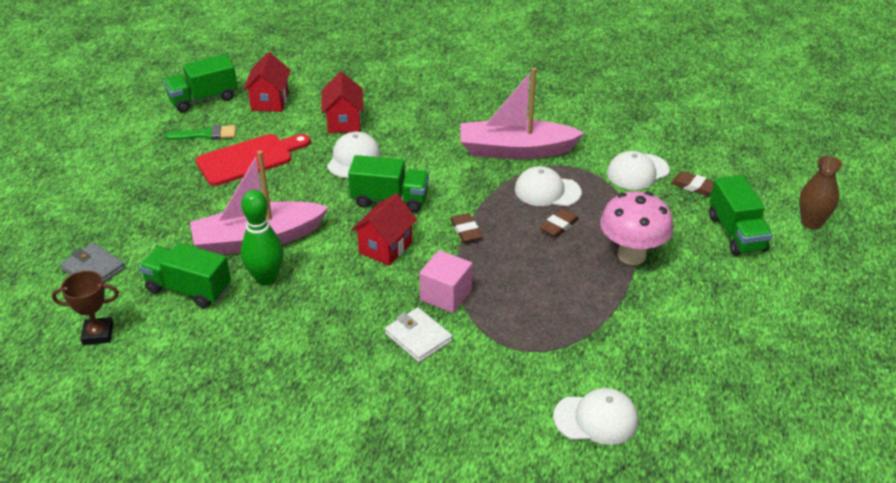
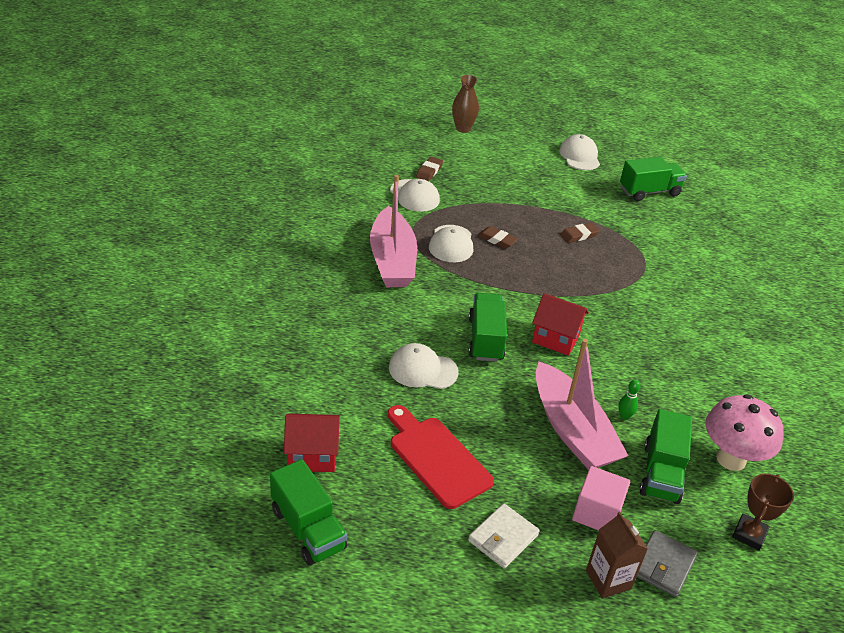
camera: 100 degrees left, 0 degrees up
brown trophy [52,271,119,345] -> brown trophy turned 45 degrees clockwise [732,474,794,551]
green brush [165,125,236,140] -> none
green bowling pin [241,190,284,285] -> green bowling pin [618,380,640,420], size x0.47
red house [322,72,364,133] -> none
white wallet [385,307,452,362] -> white wallet moved to [468,503,540,569]
pink cube [419,250,472,313] -> pink cube moved to [572,466,630,530]
brown eraser [450,213,483,243] -> brown eraser moved to [560,222,600,243]
white cap [553,388,638,445] -> white cap moved to [559,134,600,170]
pink mushroom [600,191,673,265] -> pink mushroom moved to [705,394,784,471]
green truck [709,175,773,256] -> green truck moved to [620,157,687,201]
none -> brown carton [586,512,648,598]

